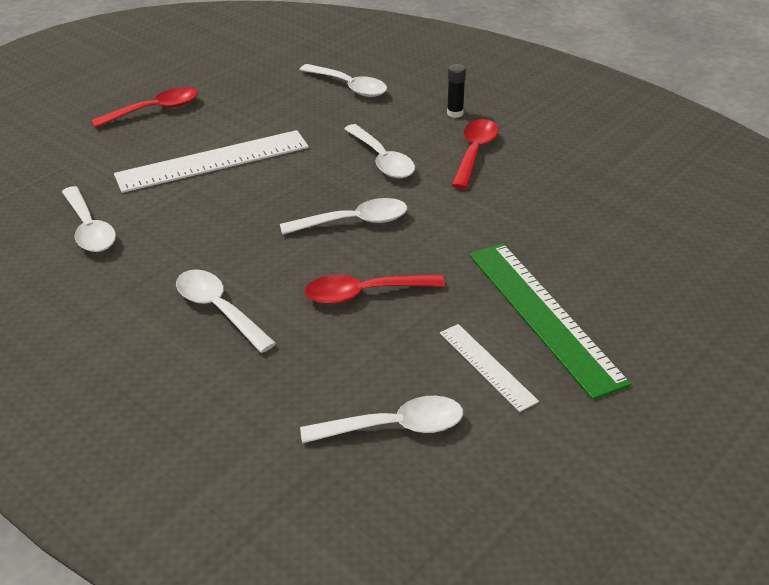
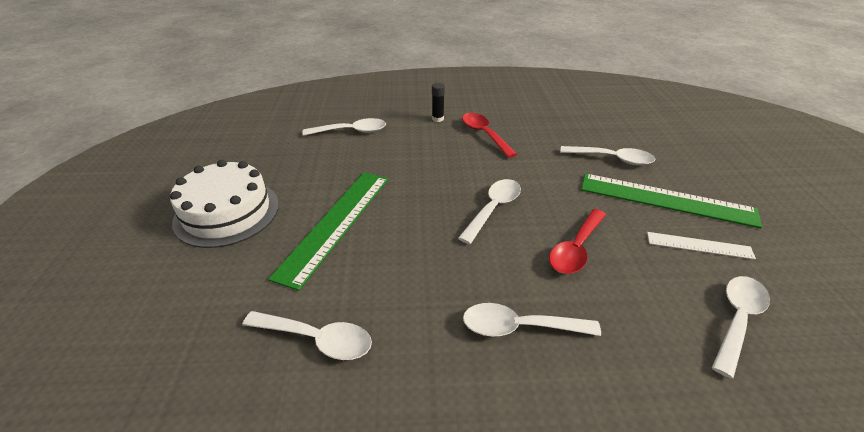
camera: 45 degrees left, 0 degrees up
red spoon [91,87,198,128] -> white cake [170,160,279,248]
white ruler [114,130,309,193] -> green ruler [268,172,388,291]
white spoon [344,124,415,178] -> white spoon moved to [560,146,655,165]

